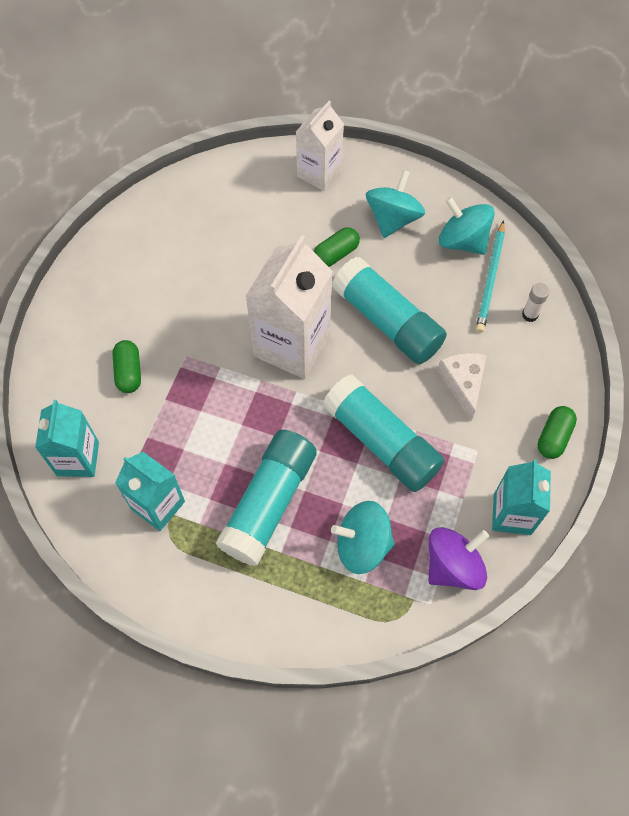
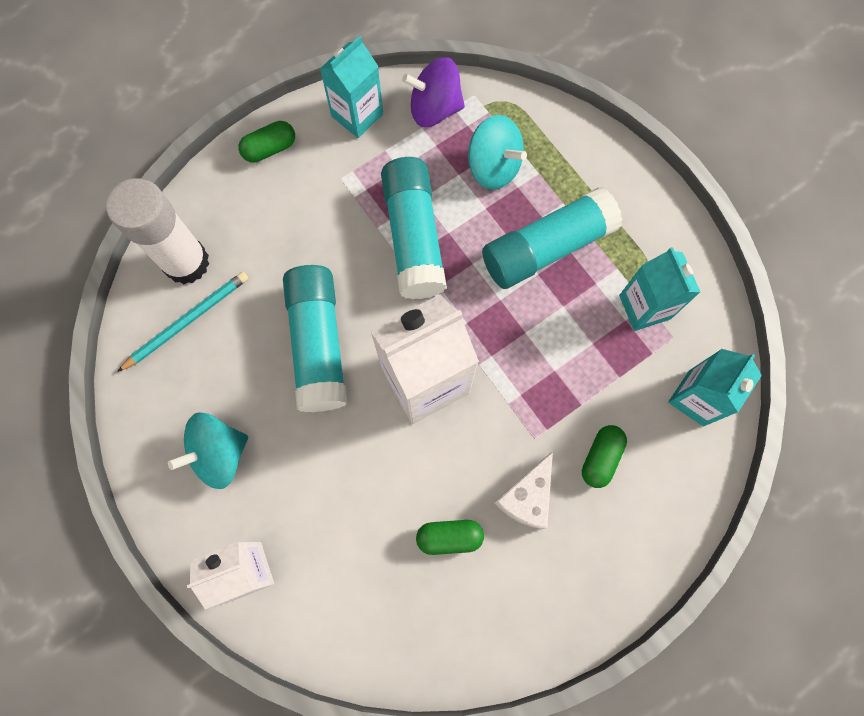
camera: 145 degrees left, 10 degrees up
green capsule [314,227,360,267] -> green capsule moved to [416,520,484,555]
white cheese [437,353,487,421] -> white cheese moved to [494,451,553,529]
turquoise spinning top [439,197,495,255] -> none
white glue stick [522,283,549,322] -> white glue stick [106,178,209,284], size x2.50

